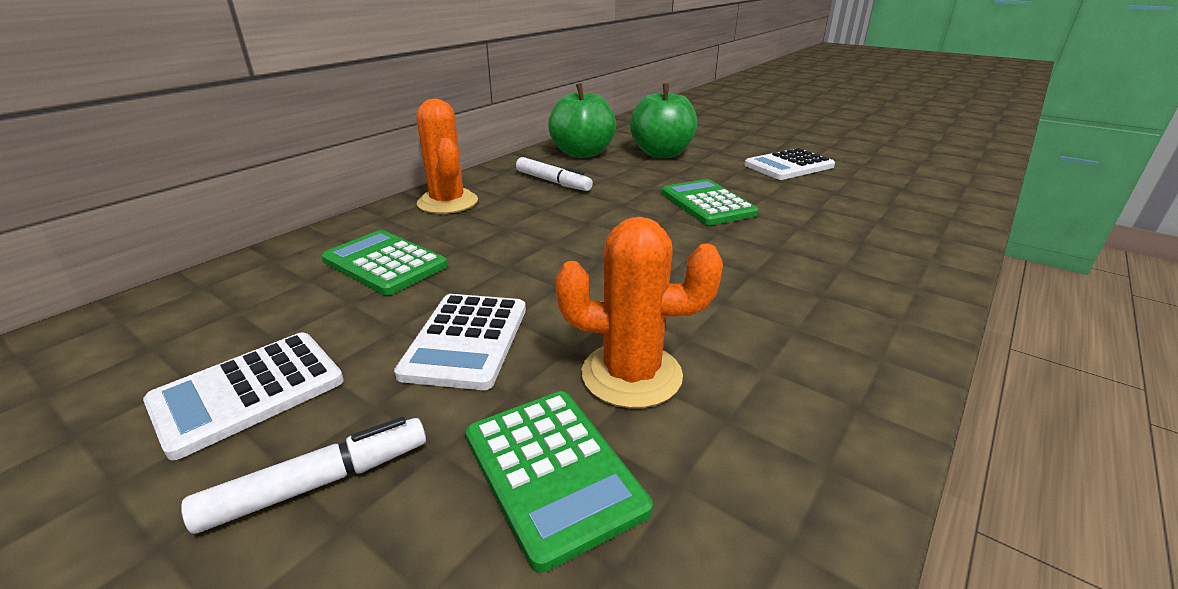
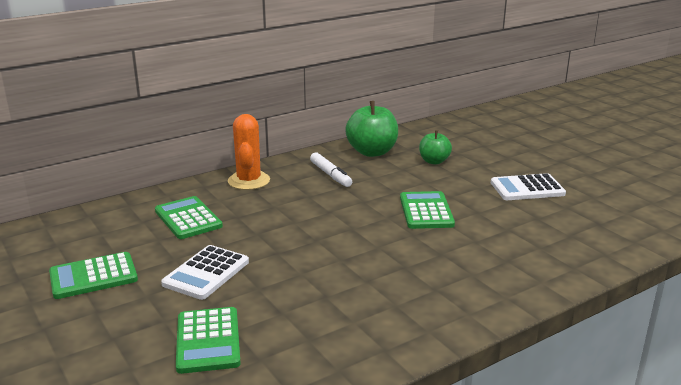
camera: 20 degrees right, 5 degrees down
white calculator [143,332,344,460] -> green calculator [49,252,138,299]
white marker [181,417,426,534] -> none
orange cactus [555,217,723,408] -> none
green apple [630,83,697,158] -> green apple [419,130,452,164], size x0.60

